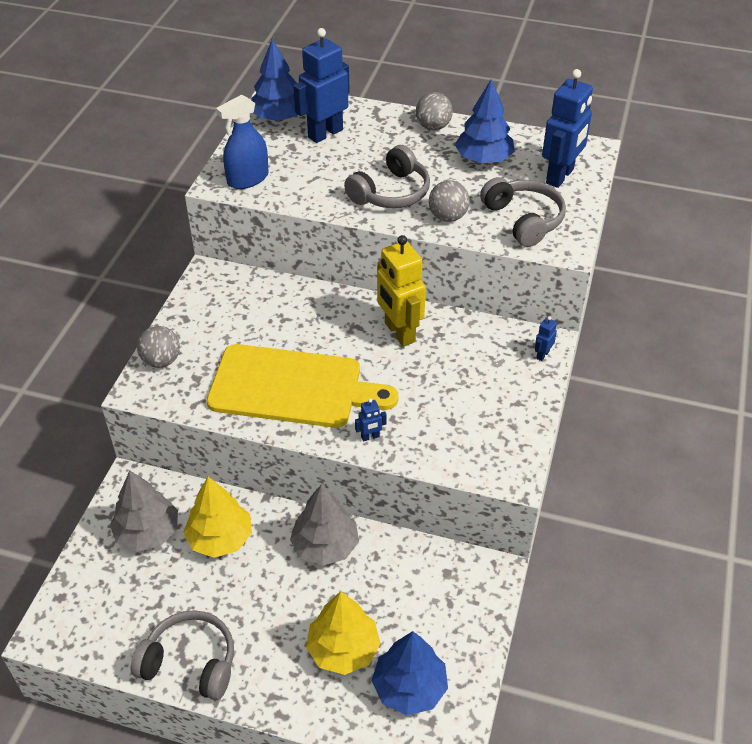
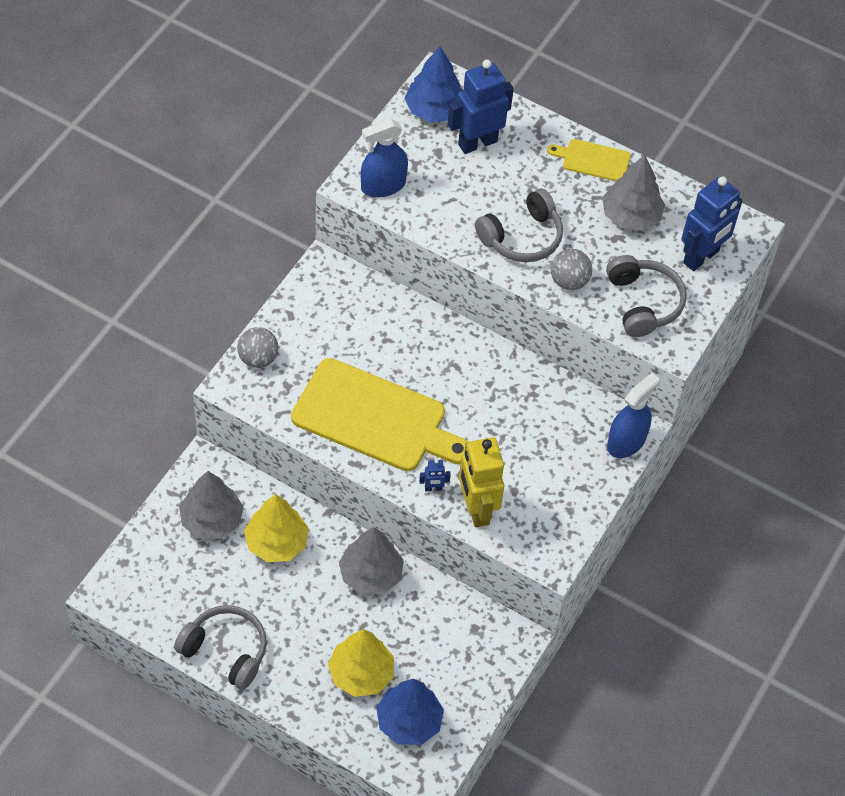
camera: 10 degrees right, 10 degrees up
yellow robot [377,235,426,347] -> yellow robot moved to [459,437,504,527]
grey ball [416,92,453,130] -> yellow cutting board [547,139,631,181]
blue tree [455,79,515,163] -> grey tree [602,155,665,231]
blue robot [535,316,557,361] -> blue spray bottle [607,373,660,458]

